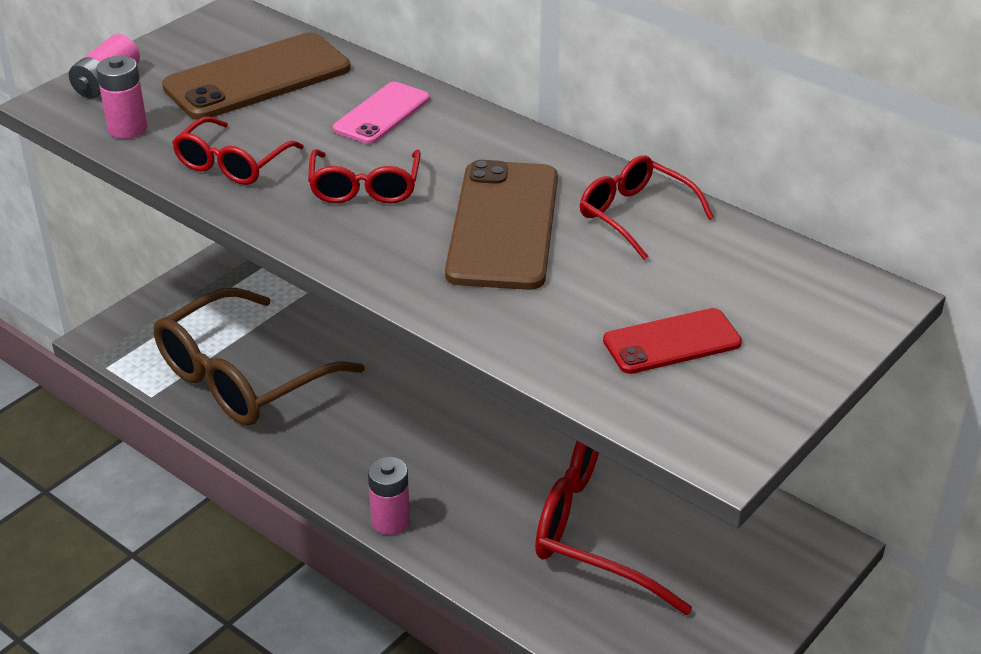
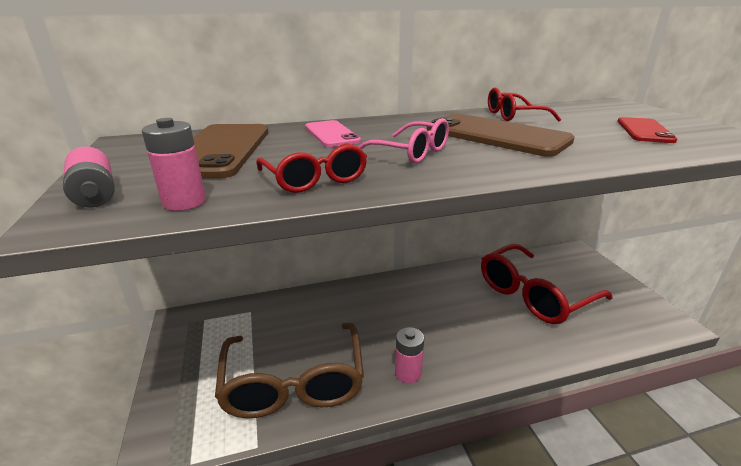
camera: 55 degrees left, 10 degrees down
red glasses [308,149,421,203] -> pink glasses [358,118,449,164]
pink battery [368,457,410,535] -> pink battery moved to [395,327,424,384]

